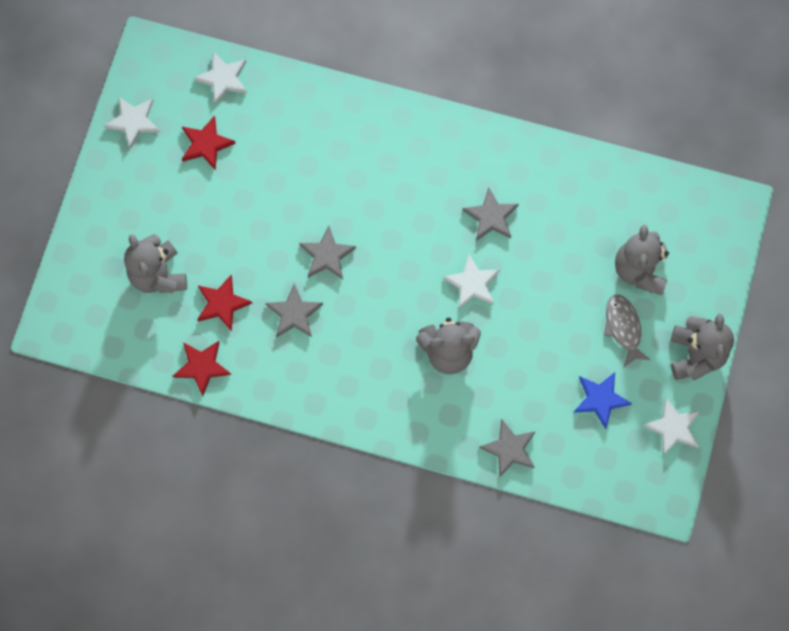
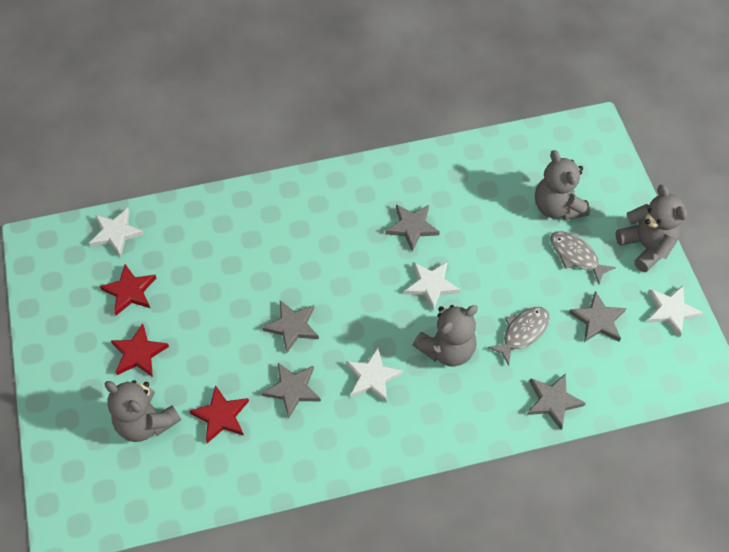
camera: 30 degrees left, 15 degrees down
white star [104,96,160,150] -> white star moved to [346,348,403,402]
red star [173,341,231,396] -> red star moved to [110,323,169,377]
blue star [573,372,632,429] -> grey star [569,291,626,342]
none -> grey fish [487,307,550,365]

